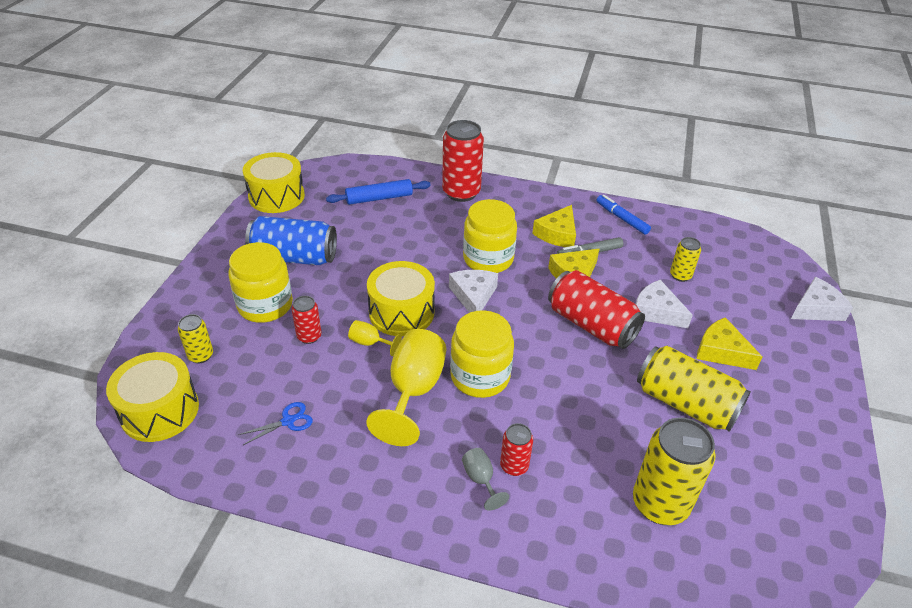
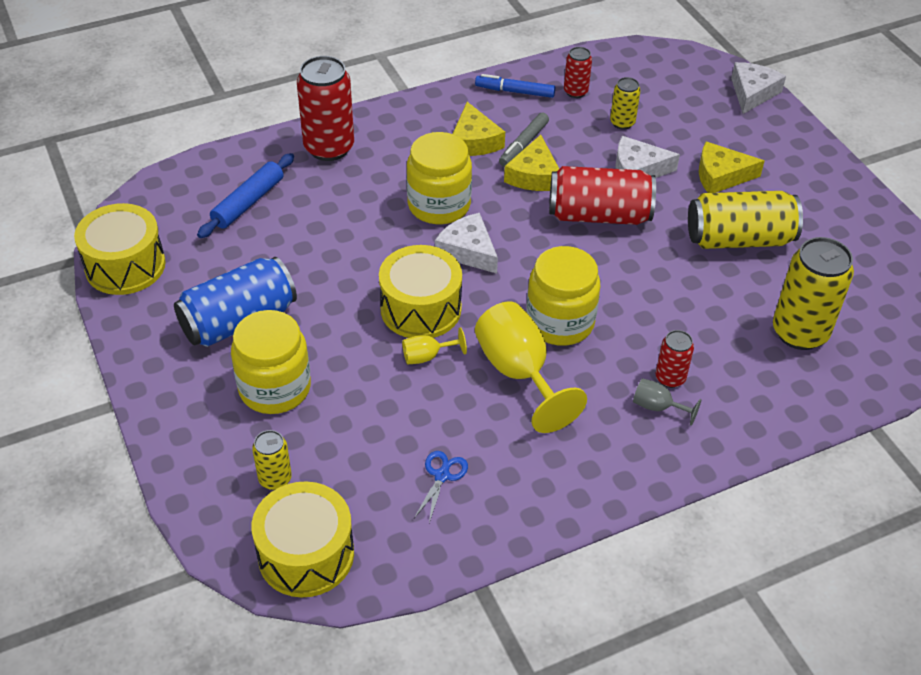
camera: 40 degrees left, 5 degrees up
red can [292,296,321,344] -> red can moved to [564,47,592,98]

